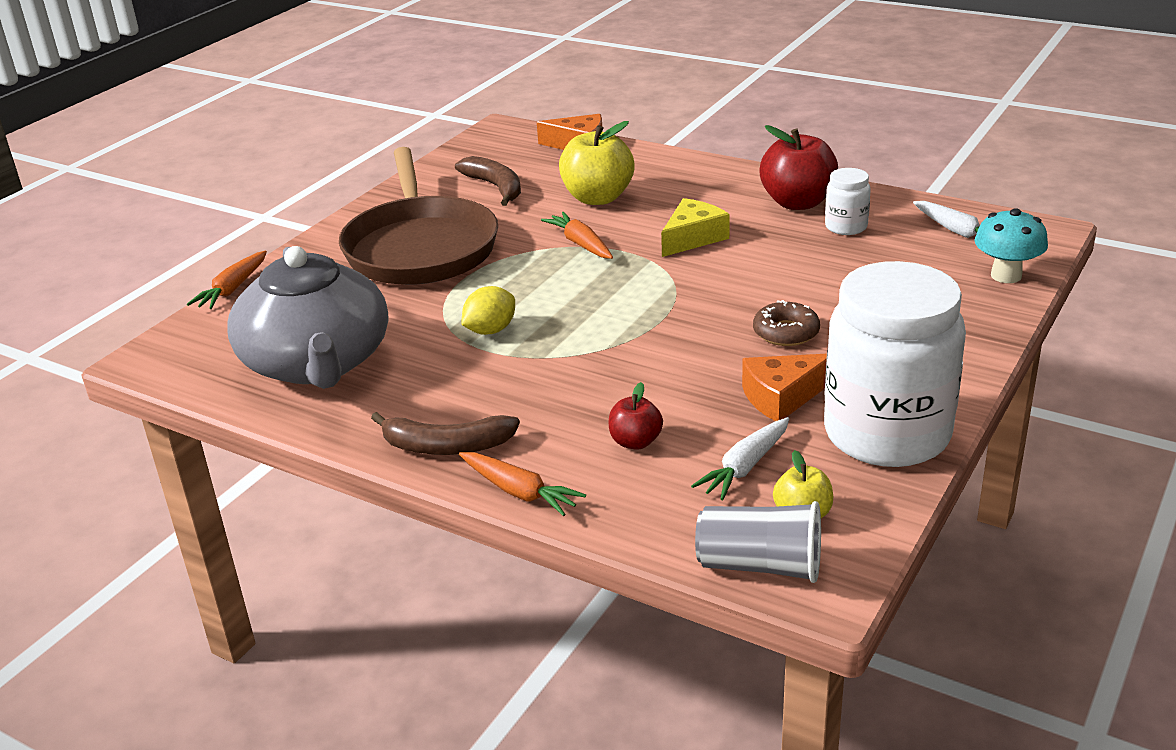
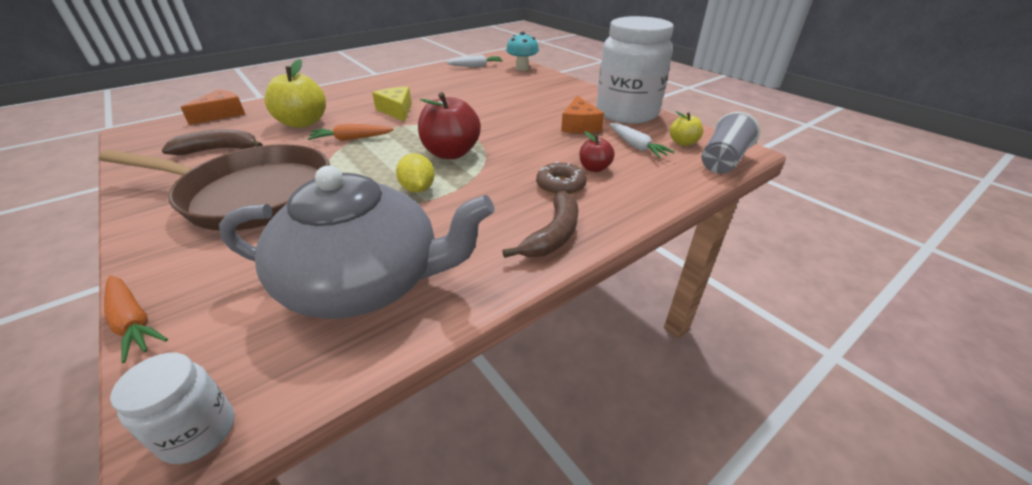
camera: 70 degrees left, 5 degrees up
orange carrot [459,452,586,516] -> none
brown donut [753,300,820,346] -> brown donut moved to [536,162,587,195]
red apple [759,125,838,210] -> red apple moved to [418,92,481,159]
white jar [825,168,871,235] -> white jar moved to [110,353,234,464]

